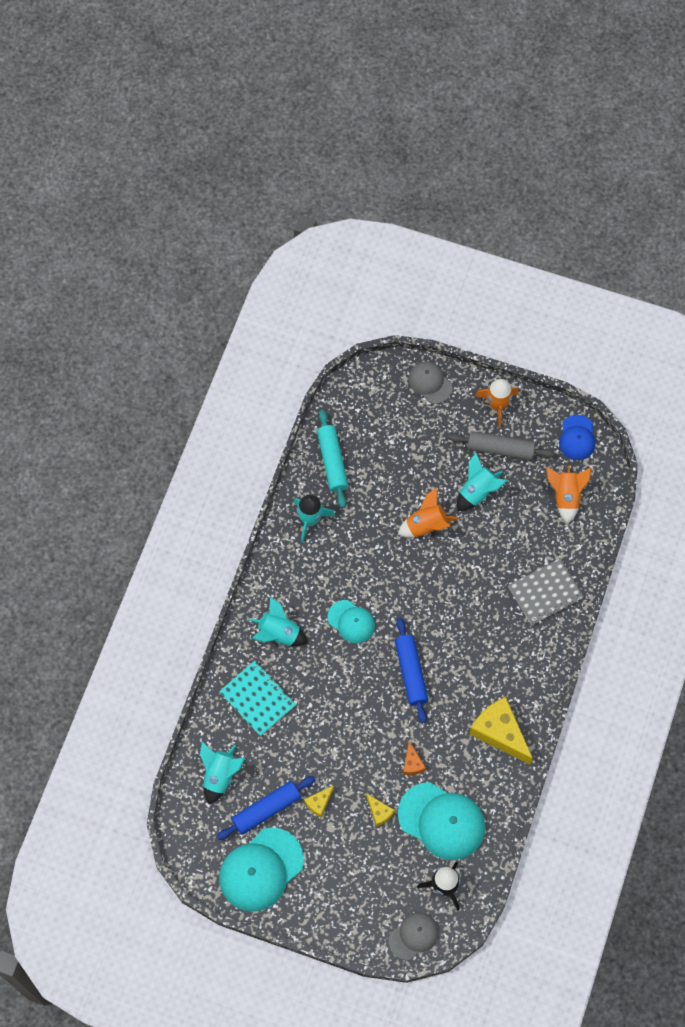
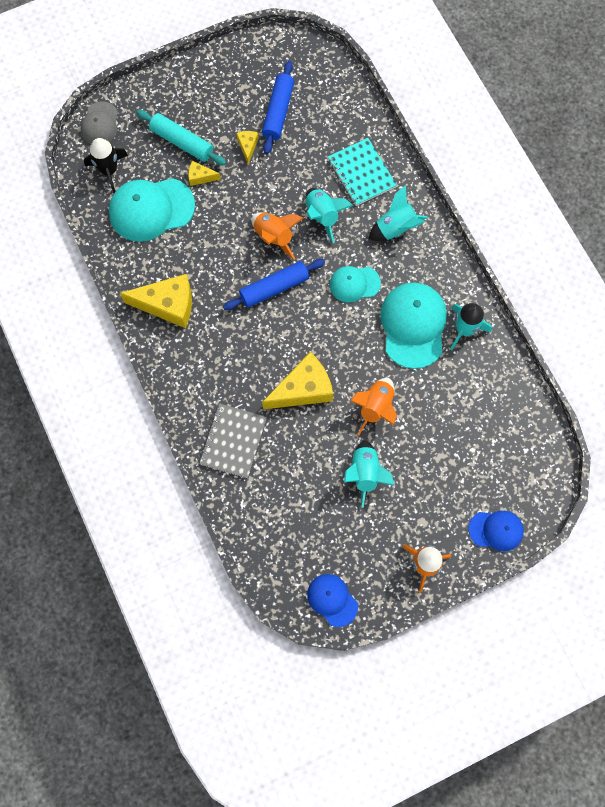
camera: 135 degrees right, 5 degrees up
turquoise rocket [200,742,245,805] -> turquoise rocket moved to [305,188,353,243]
turquoise notebook [219,661,296,736] -> turquoise notebook turned 60 degrees clockwise [328,138,397,206]
turquoise cap [219,827,304,912] -> turquoise cap moved to [380,282,447,369]
turquoise rolling pin [317,410,348,508] -> turquoise rolling pin moved to [137,110,226,166]
blue rolling pin [395,618,428,723] -> blue rolling pin turned 60 degrees counterclockwise [223,259,325,310]
orange cheese [403,741,426,775] -> none
grey cap [408,361,452,404] -> blue cap [468,511,524,551]
grey rolling pin [449,431,555,460] -> none
orange rocket [546,465,592,524] -> orange rocket moved to [251,212,304,260]
none -> yellow cheese [262,352,333,409]

